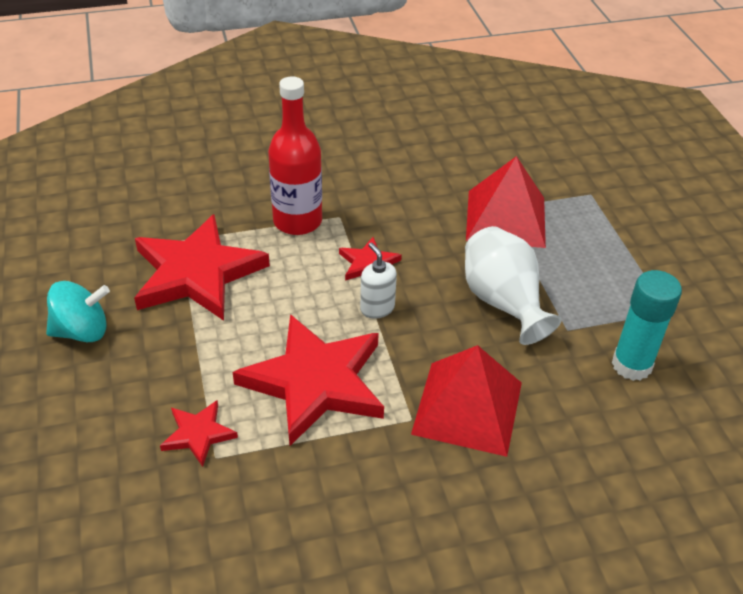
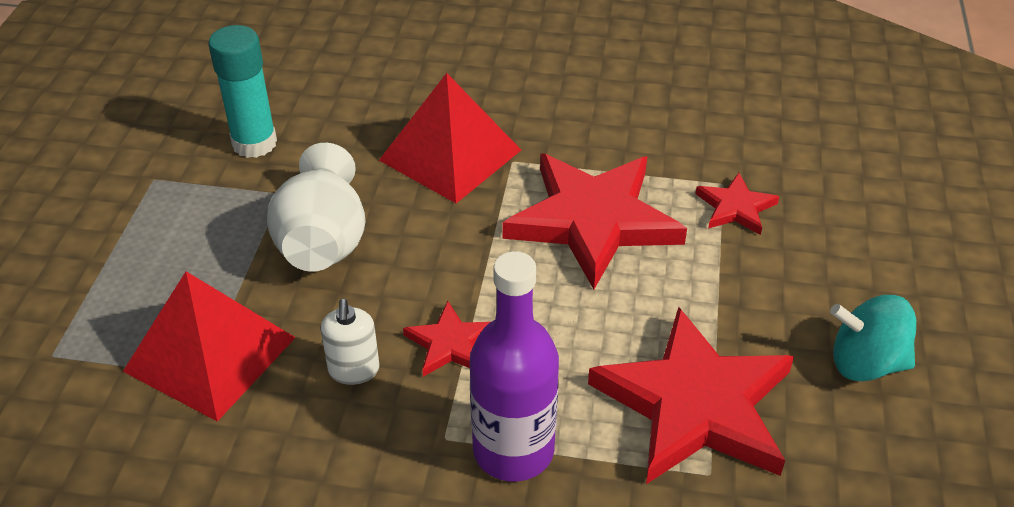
camera: 155 degrees left, 0 degrees up
red bottle [268,76,322,235] -> purple bottle [470,251,559,482]
white soap dispenser [360,242,397,319] -> white soap dispenser moved to [321,299,380,385]

